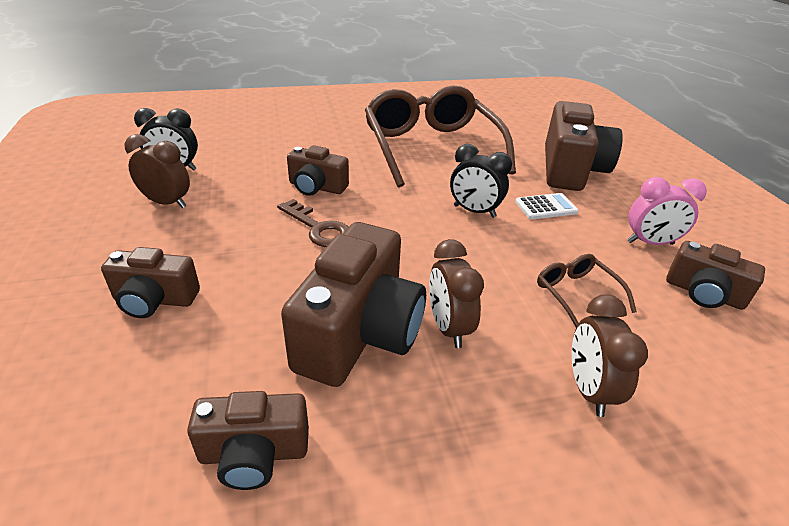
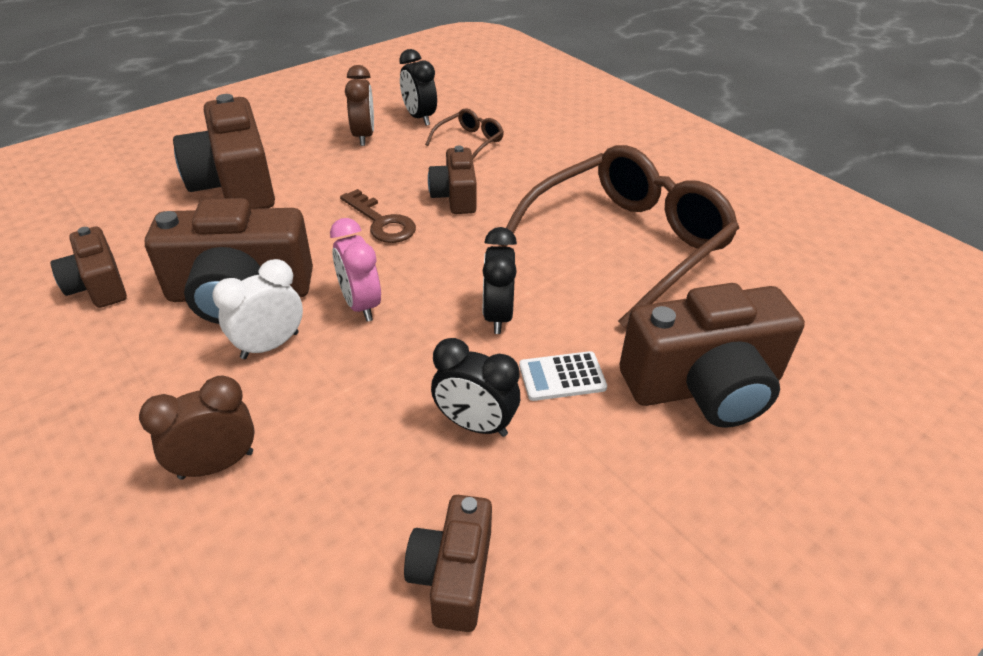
camera: 65 degrees right, 5 degrees up
brown camera [101,247,200,318] -> brown camera [173,94,275,209], size x1.77
brown key [277,199,349,247] -> brown key turned 60 degrees counterclockwise [340,189,416,243]
brown clock [429,239,484,348] -> white clock [212,259,303,359]
white calculator [515,193,579,219] -> white calculator turned 120 degrees clockwise [519,351,607,401]
brown glasses [537,254,637,327] -> brown glasses moved to [425,108,504,159]
pink clock [627,177,707,245] -> pink clock moved to [330,218,381,322]
none -> black clock [431,338,520,437]

